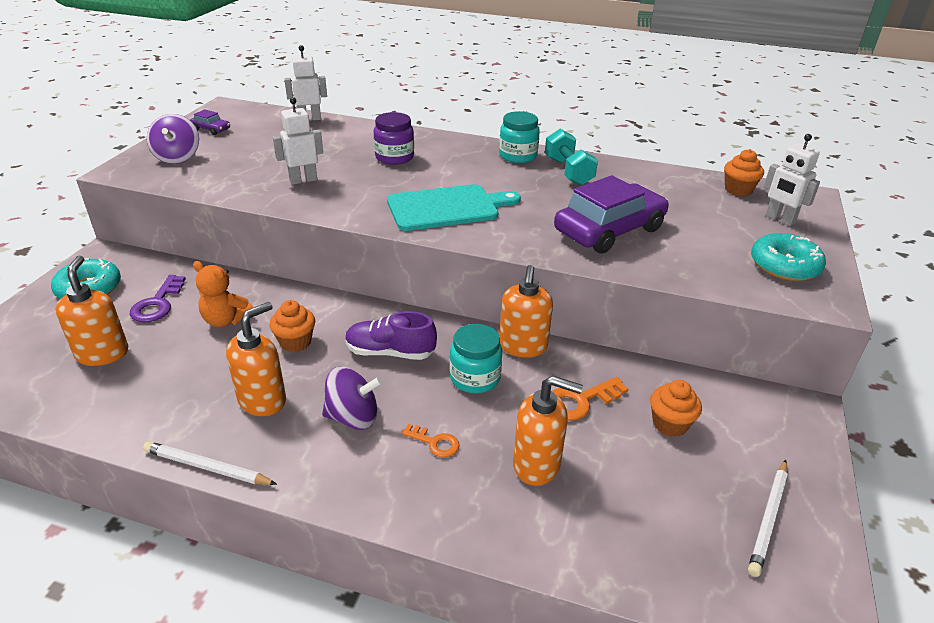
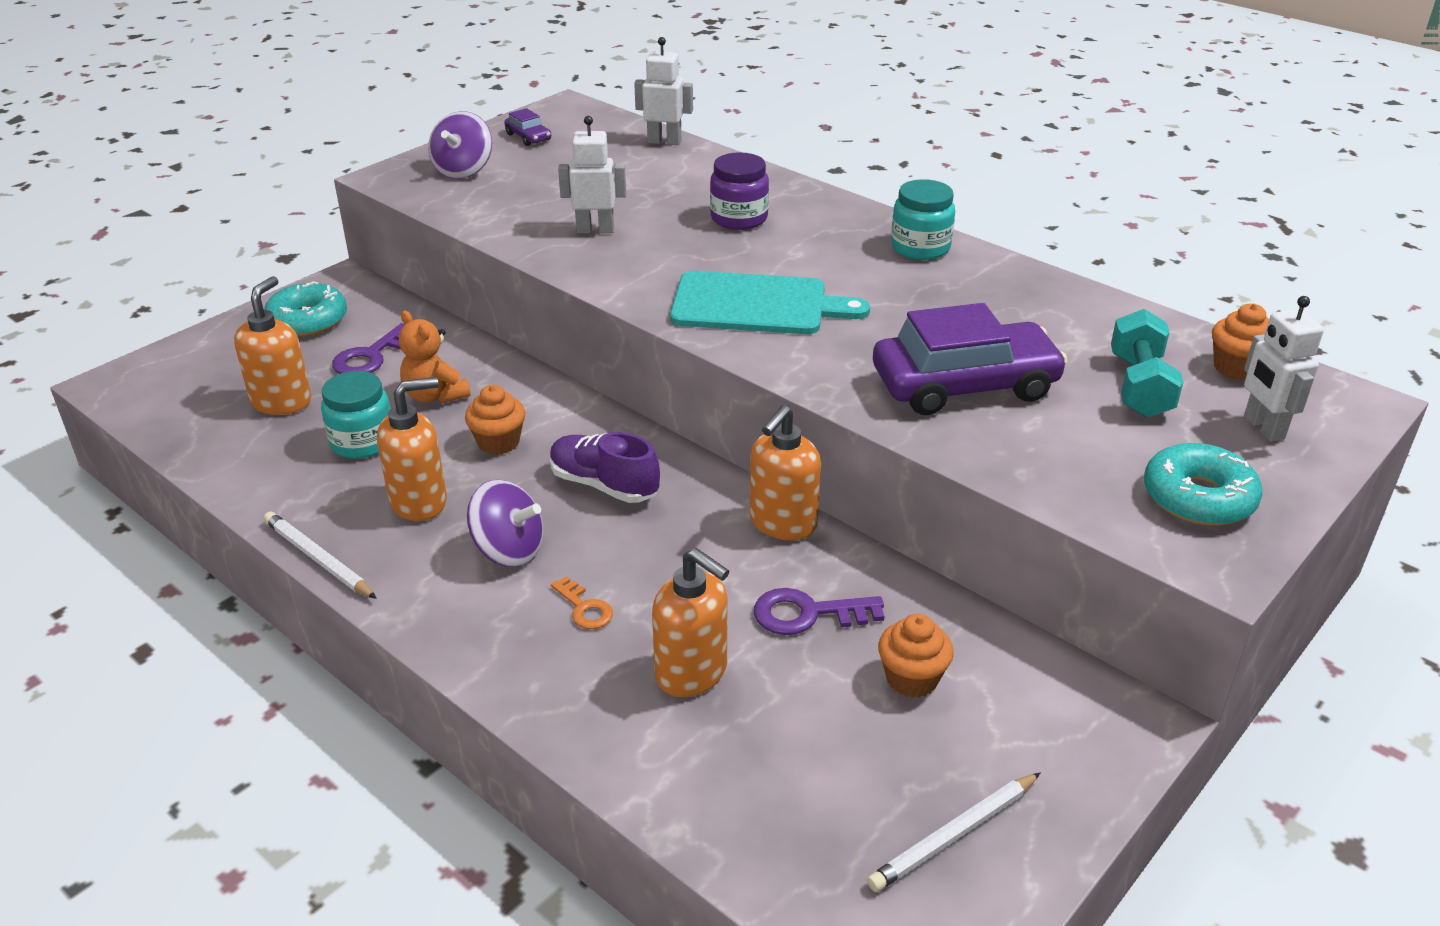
camera: 25 degrees right, 0 degrees up
turquoise jar [450,324,502,394] -> turquoise jar moved to [321,371,391,459]
turquoise dumbbell [545,129,598,185] -> turquoise dumbbell moved to [1111,309,1183,418]
orange key [552,377,628,421] -> purple key [754,588,885,635]

